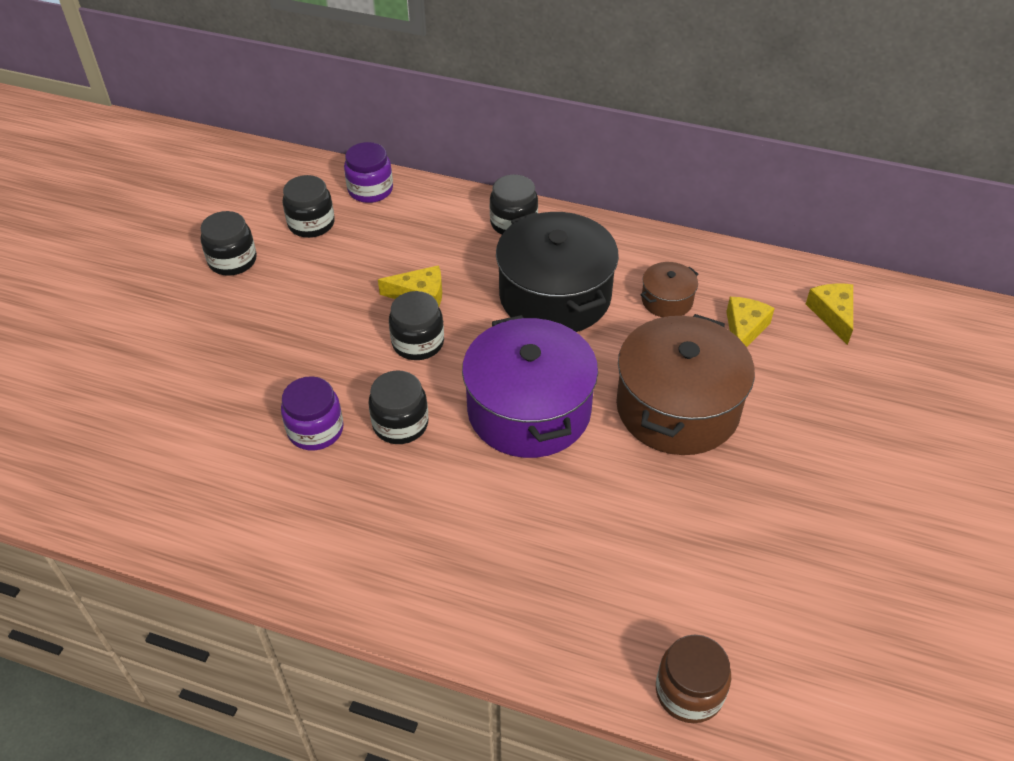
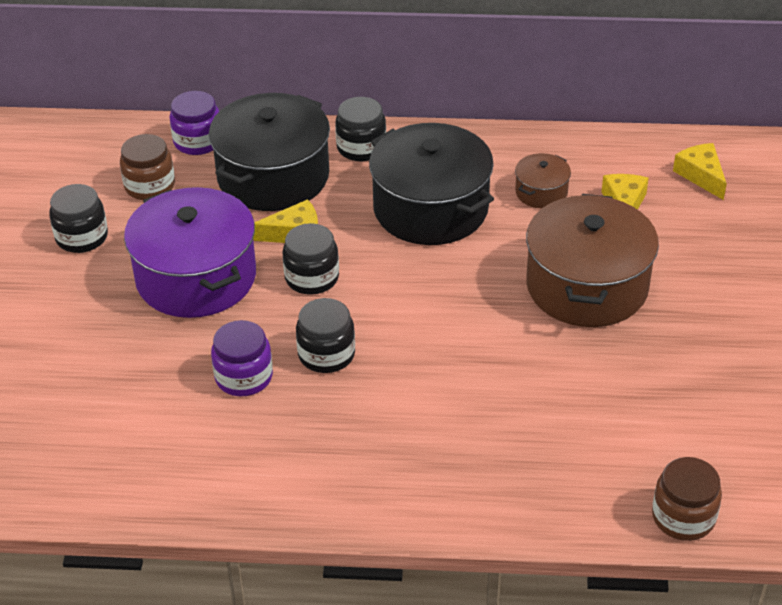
camera: 15 degrees left, 5 degrees down
black jar [282,175,335,238] -> brown jar [120,134,175,200]
purple pot [462,315,598,458] -> purple pot moved to [124,187,256,318]
none -> black pot [209,93,330,211]

